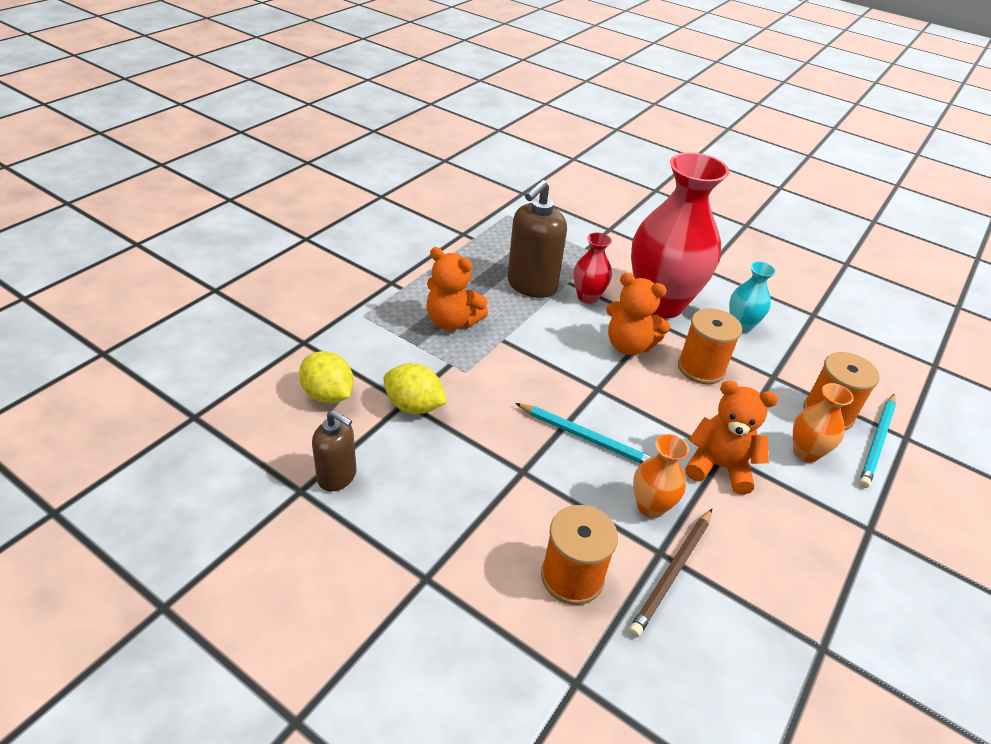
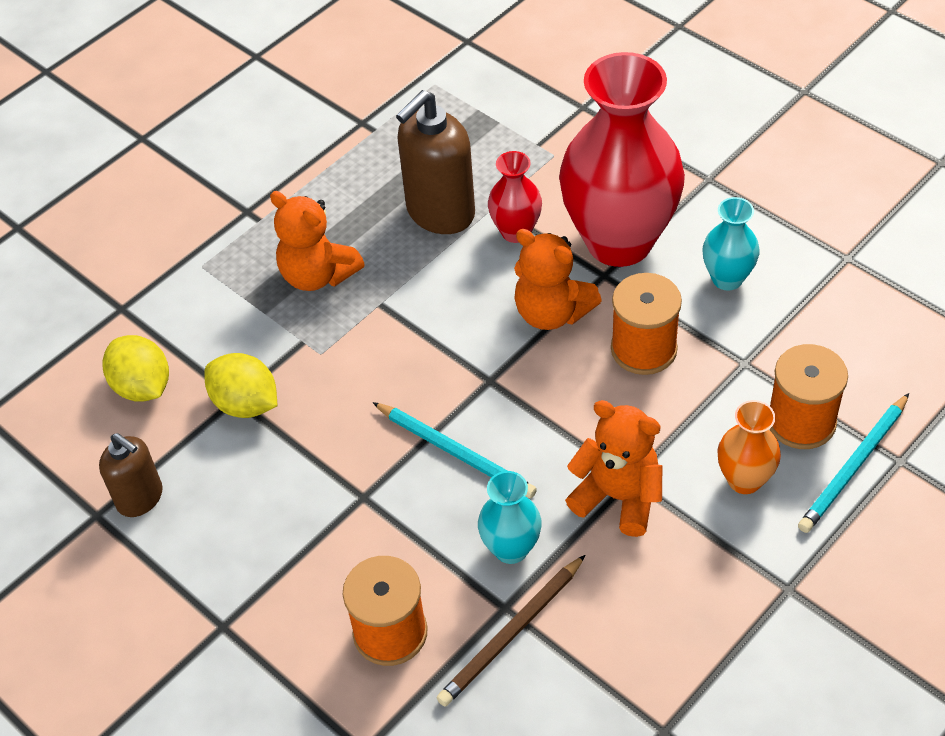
camera: 15 degrees right, 10 degrees up
orange vase [633,434,689,518] -> turquoise vase [478,471,542,564]

